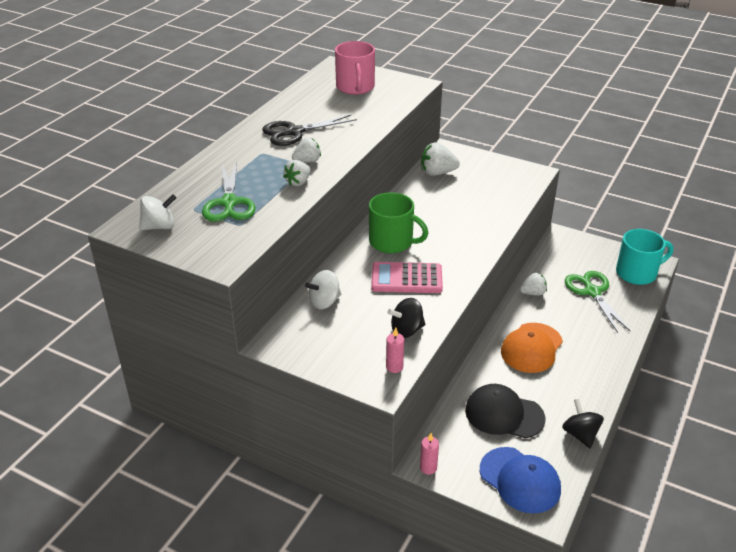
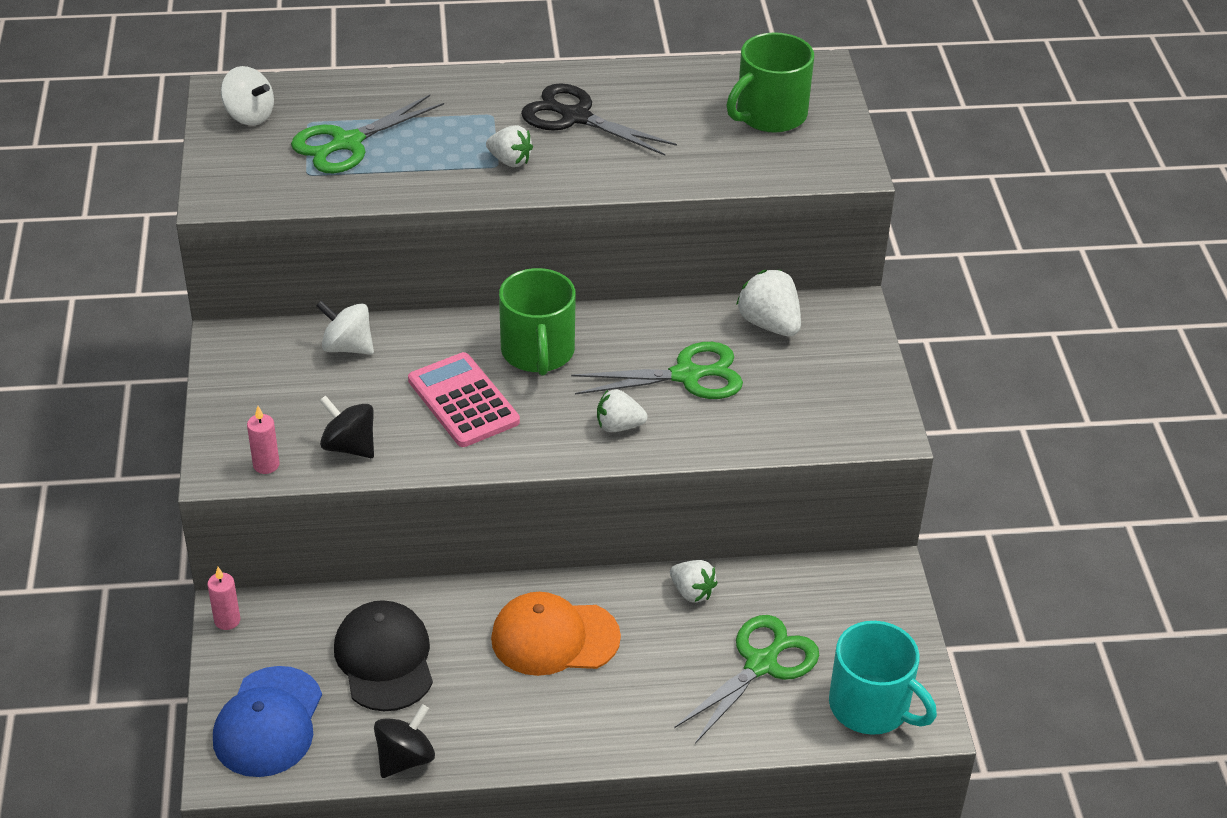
camera: 55 degrees right, 5 degrees up
white strawberry [283,160,311,186] -> white strawberry moved to [597,389,648,432]
pink mug [335,41,375,95] -> green mug [726,32,814,133]
none -> green scissors [571,342,743,399]

